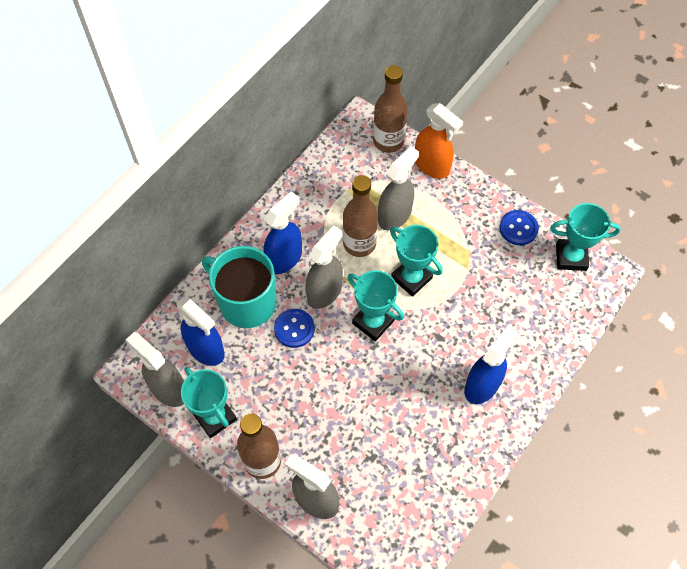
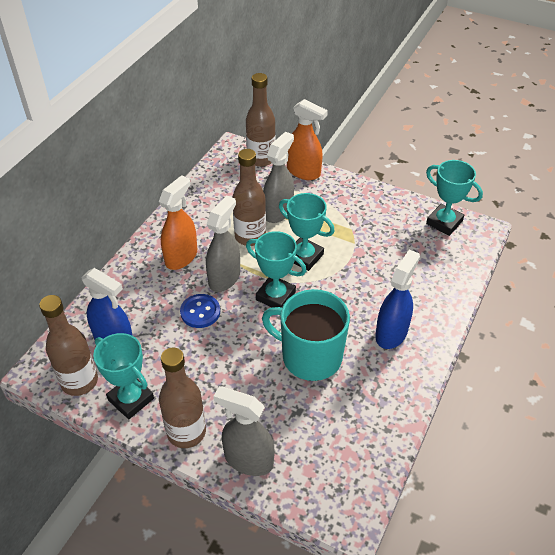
camera: 10 degrees left, 15 degrees down
grey spray bottle [126,332,184,407] -> brown bottle [39,295,98,396]
turquoise mug [202,246,276,328] -> turquoise mug moved to [262,289,350,381]
blue spray bottle [263,191,302,274] -> orange spray bottle [159,175,197,270]
blue button [500,210,539,245] -> none
turquoise trophy [550,203,621,271] -> turquoise trophy turned 45 degrees clockwise [426,160,483,236]

